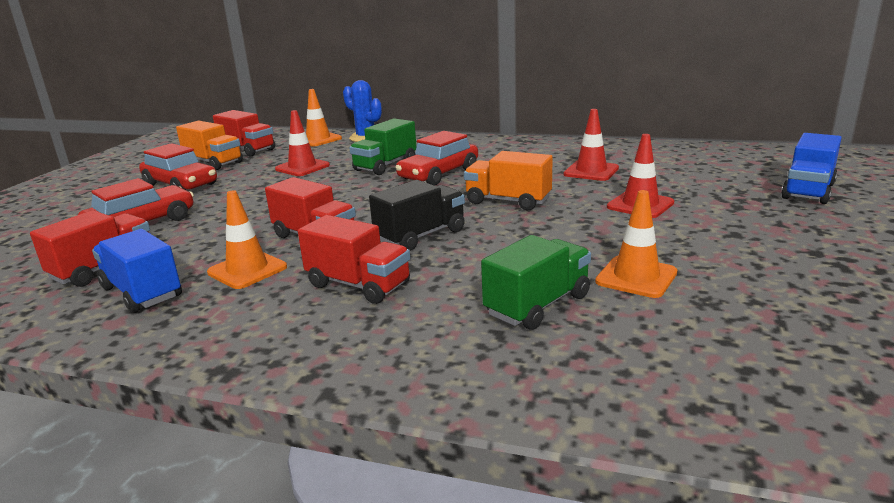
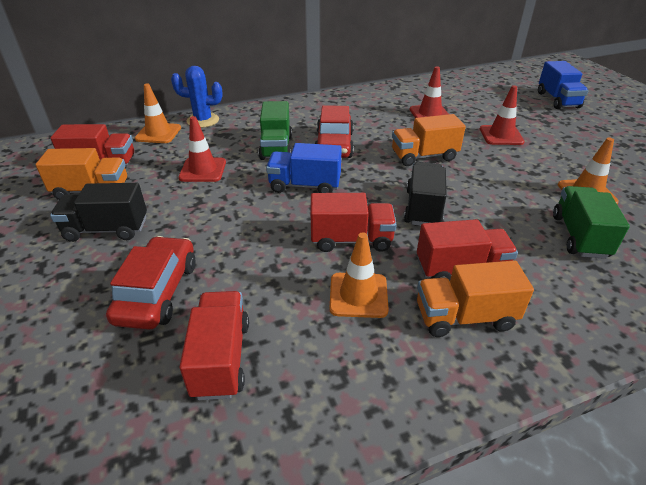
camera: 40 degrees left, 15 degrees up
blue truck [92,229,182,313] -> blue truck moved to [266,143,342,193]
red car [139,143,217,190] -> black truck [50,183,147,242]
none -> orange truck [417,260,534,337]

